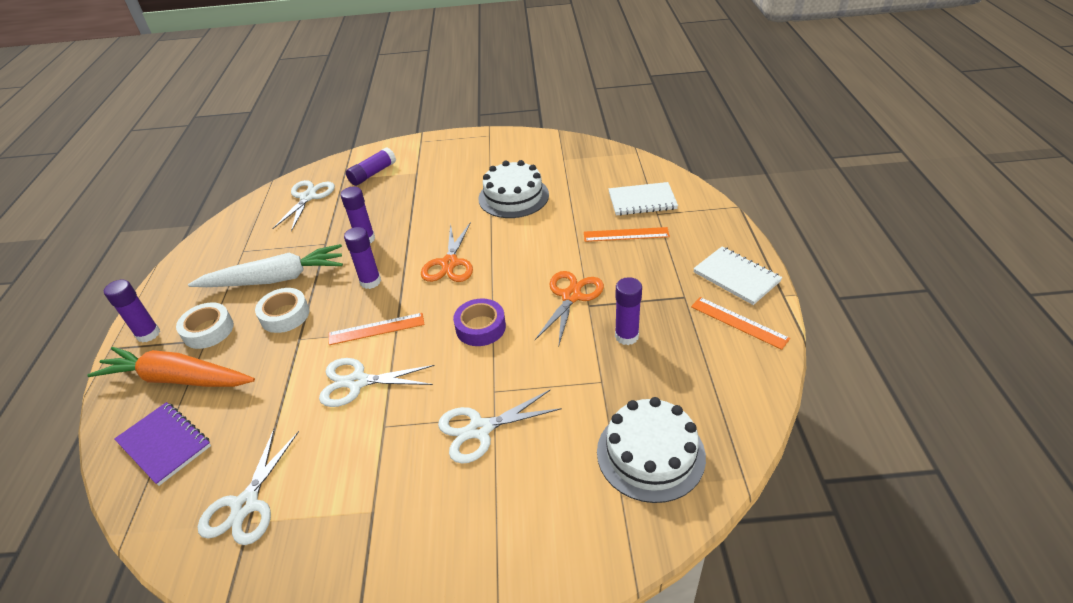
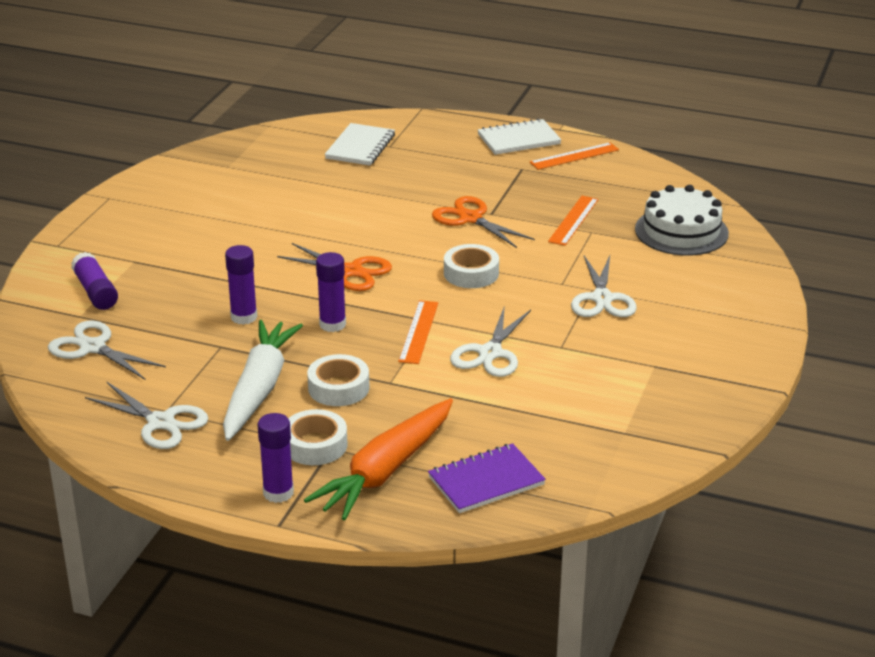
camera: 70 degrees left, 10 degrees down
white scissors [198,429,299,545] -> white scissors moved to [85,381,209,449]
purple tape [453,298,506,346] -> white tape [444,244,499,288]
white cake [478,160,549,218] -> none
orange ruler [584,227,670,242] -> orange ruler moved to [548,196,598,246]
purple glue stick [615,277,642,345] -> none

